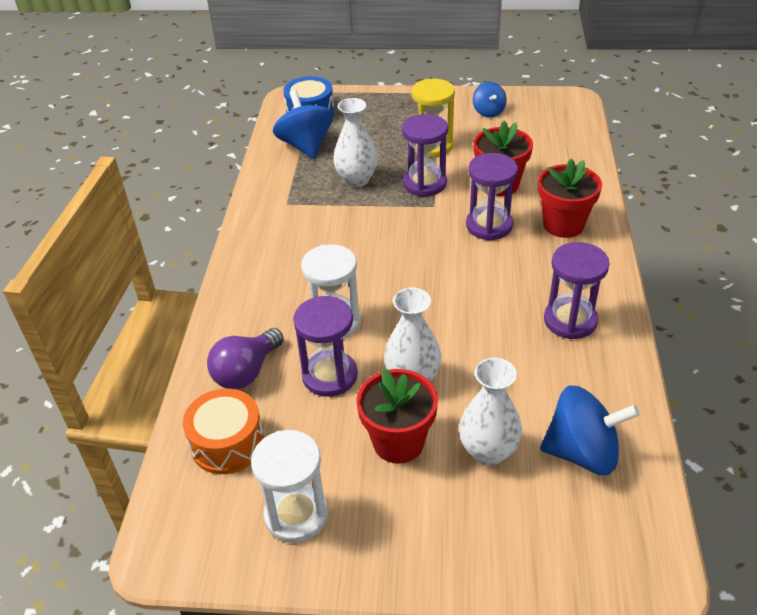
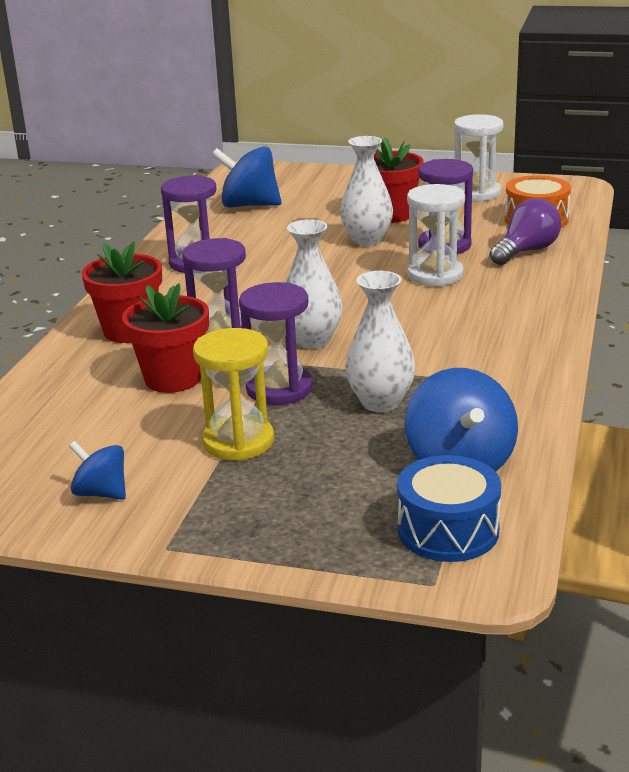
camera: 170 degrees left, 15 degrees down
white vase [459,358,522,466] -> white vase moved to [285,219,342,349]
blue spinning top [473,82,507,117] -> blue spinning top turned 60 degrees counterclockwise [69,441,126,500]

